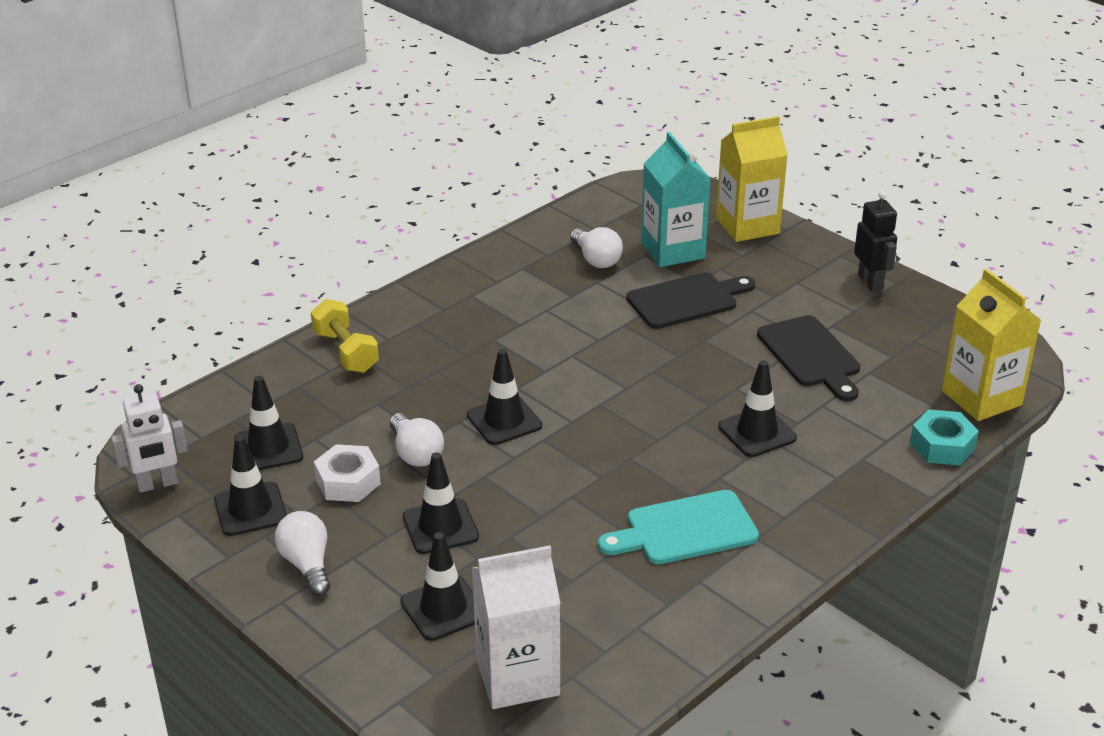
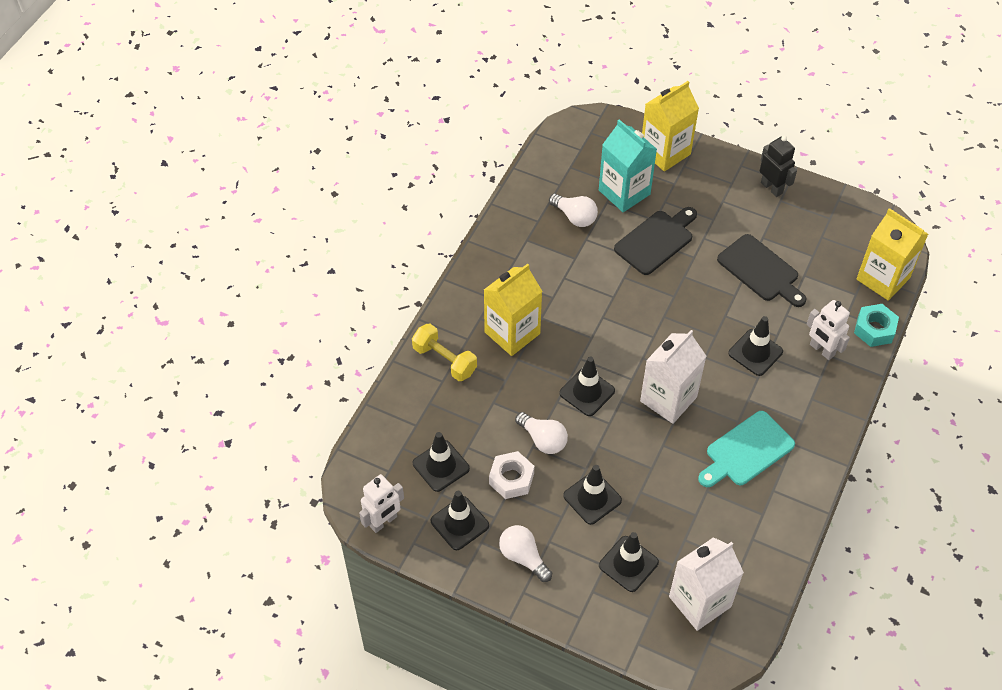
camera: 20 degrees left, 20 degrees up
none -> yellow carton [484,264,542,356]
none -> white carton [640,330,707,424]
none -> white robot [807,300,850,360]

